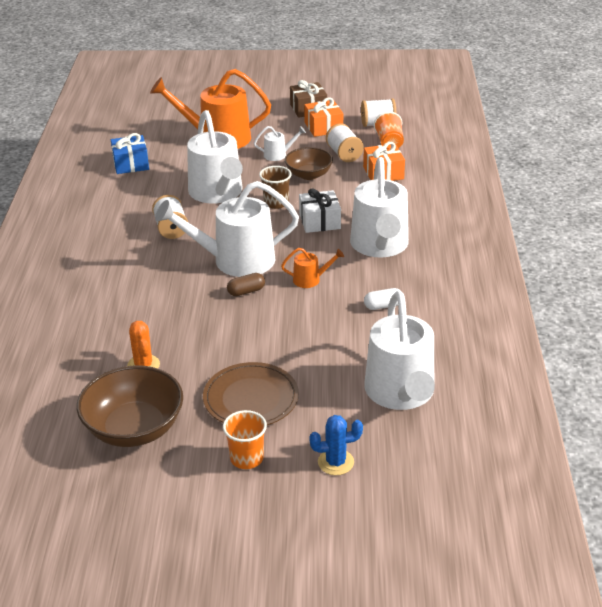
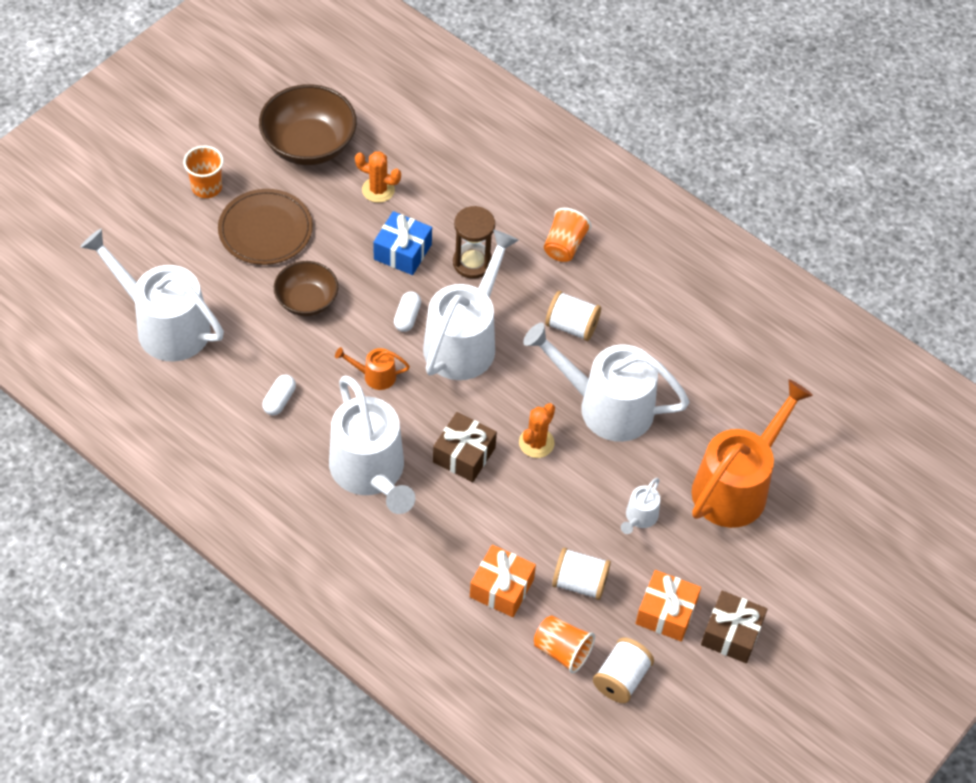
camera: 125 degrees right, 20 degrees up
blue gift [111,133,149,174] -> blue gift moved to [373,211,432,275]
brown capsule [227,273,265,296] -> white capsule [394,291,421,332]
brown cup [259,166,291,209] -> orange cactus [519,403,555,458]
orange watering can [281,248,344,288] -> orange watering can turned 60 degrees clockwise [335,347,410,390]
brown bowl [285,147,333,180] -> brown bowl moved to [274,261,338,316]
white gift [299,188,341,233] -> brown gift [433,412,497,482]
blue cactus [309,415,363,475] -> none
white watering can [350,157,409,258] -> white watering can turned 150 degrees counterclockwise [329,376,415,514]
none -> brown hourglass [453,206,495,279]
none -> orange cup [544,208,591,262]

